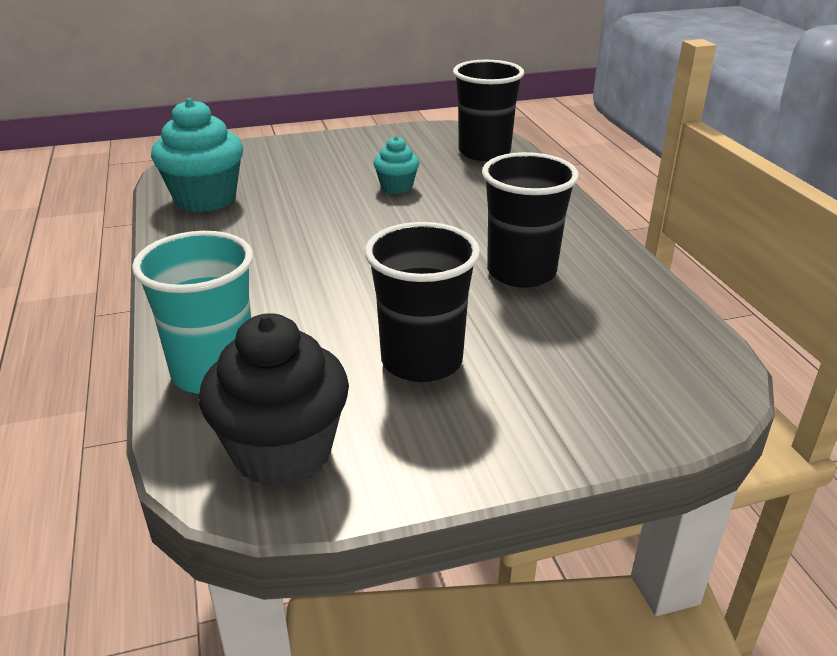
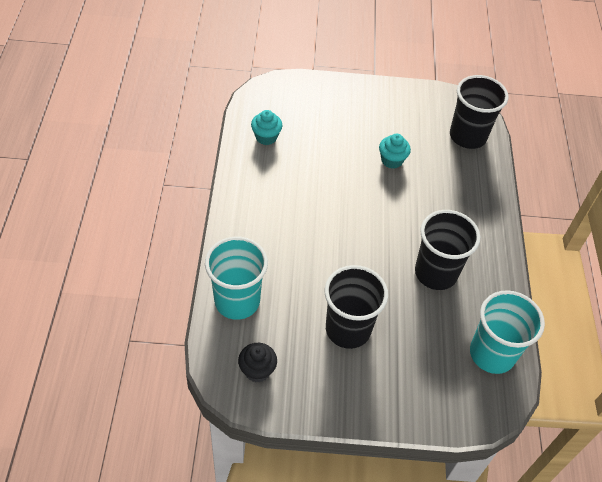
camera: 15 degrees right, 20 degrees up
turquoise cupcake [151,98,243,212] -> turquoise cupcake [251,110,282,145], size x0.54
black cupcake [199,313,349,487] -> black cupcake [238,343,277,382], size x0.54
none -> turquoise cup [470,290,545,374]

